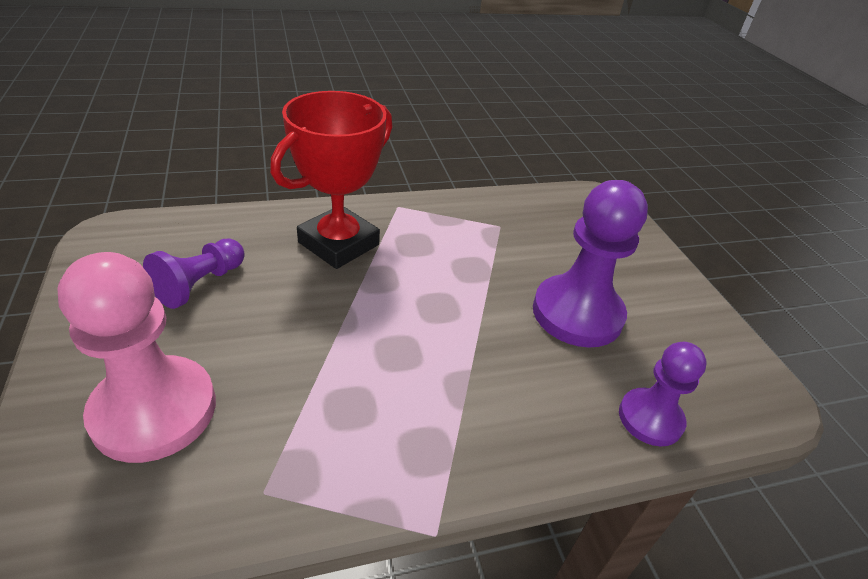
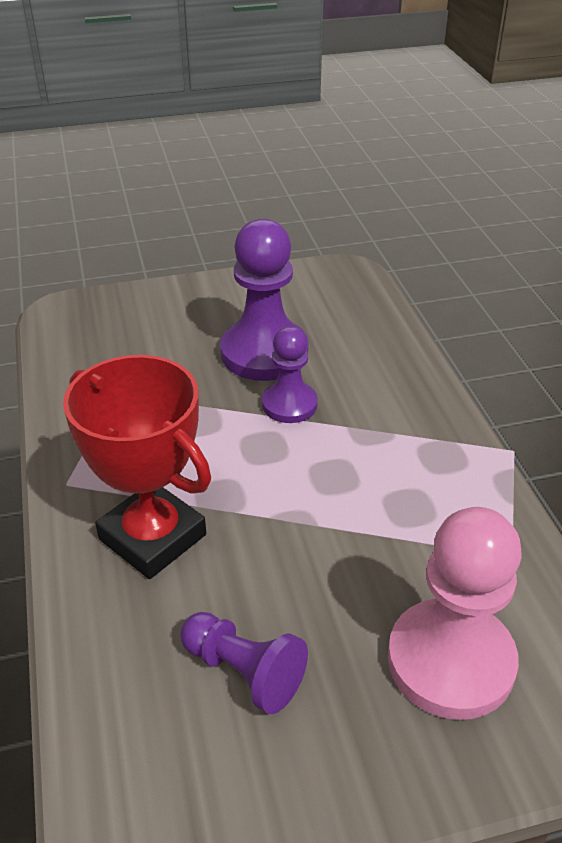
camera: 85 degrees left, 0 degrees up
purple pawn [619,342,707,446] -> purple pawn moved to [262,326,318,423]

